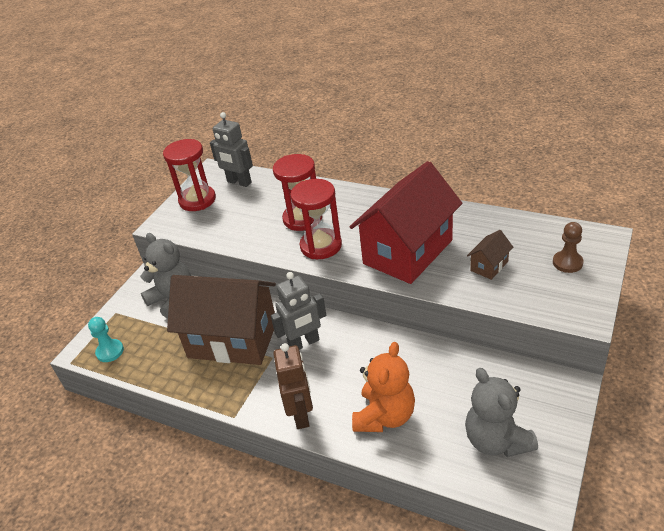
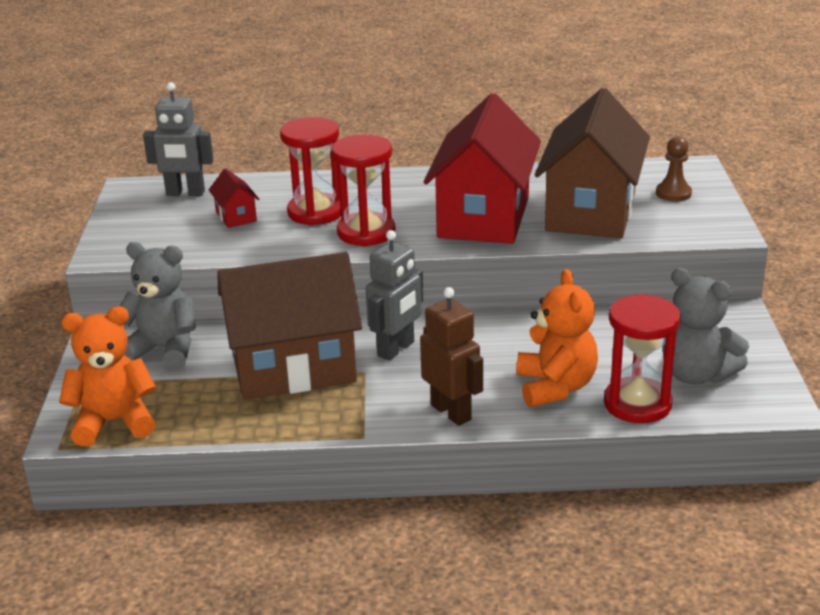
camera: 30 degrees left, 10 degrees down
turquoise pawn [88,317,124,362] -> orange teddy bear [59,306,156,446]
red hourglass [163,139,216,211] -> red hourglass moved to [604,294,681,423]
brown house [467,230,513,280] -> brown house [535,88,650,238], size x2.48
none -> red house [209,169,259,228]

